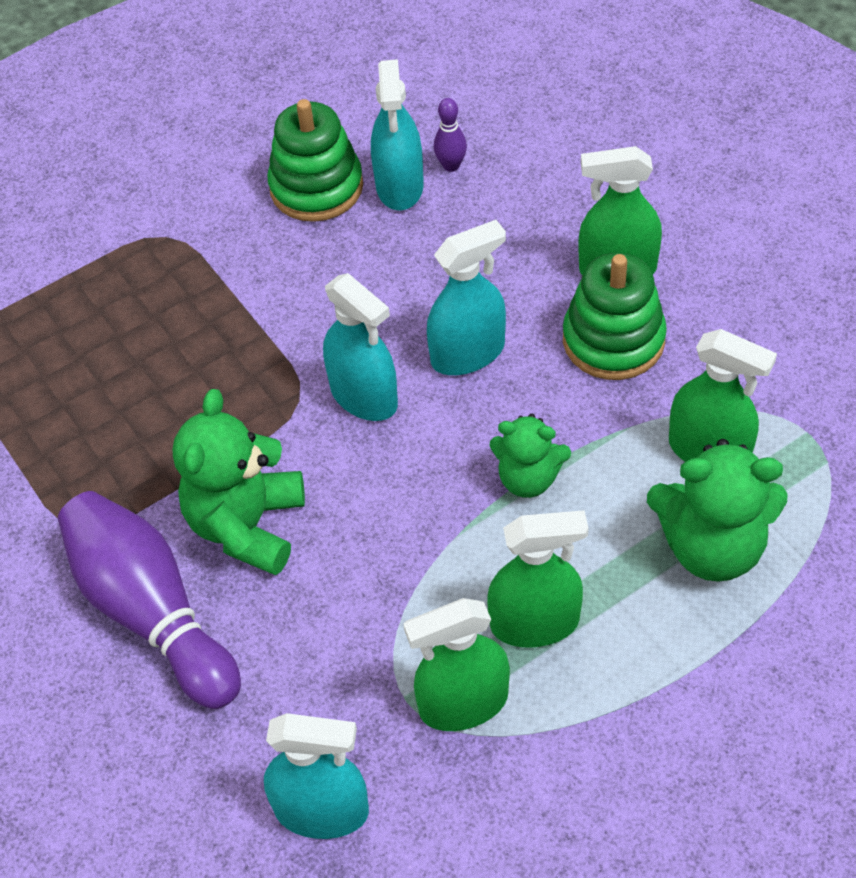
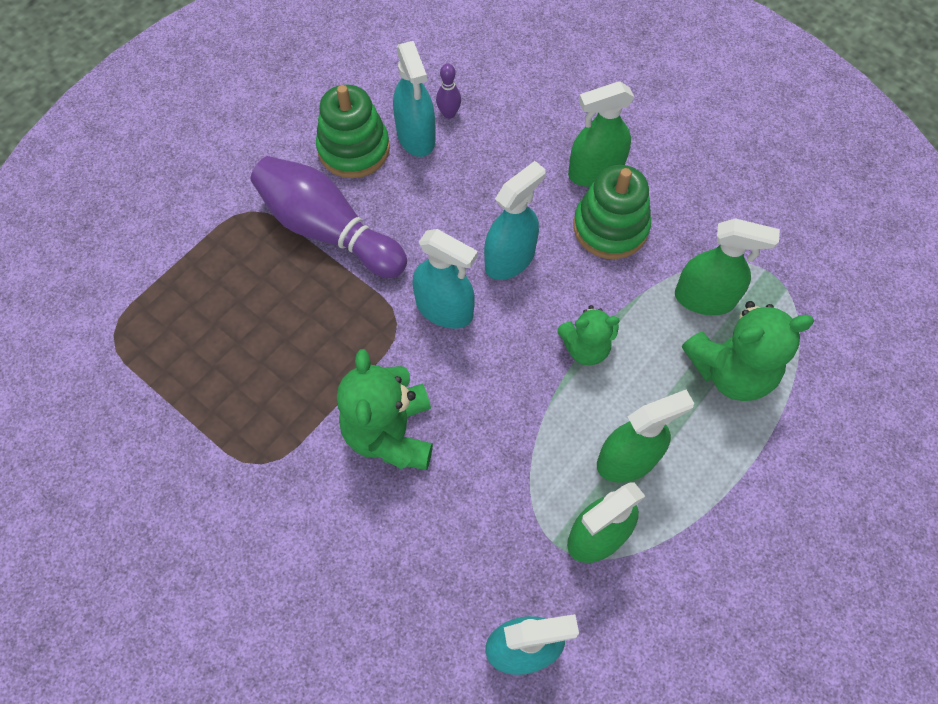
camera: 20 degrees left, 10 degrees up
purple bowling pin [58,491,241,709] -> purple bowling pin moved to [251,156,407,278]

